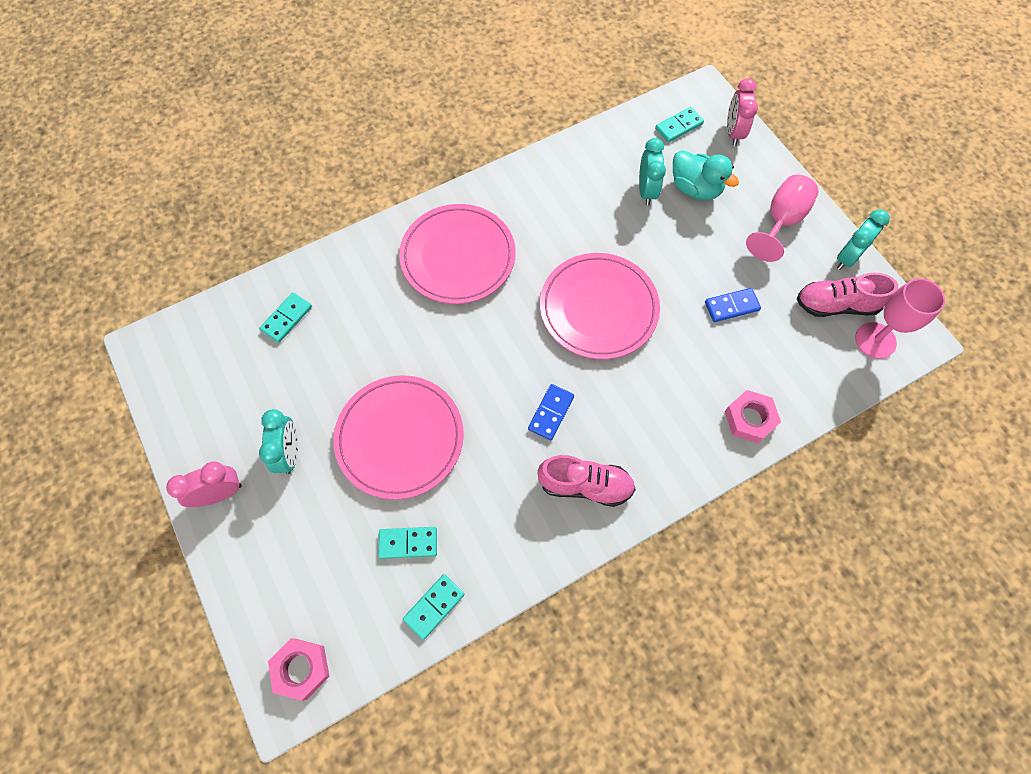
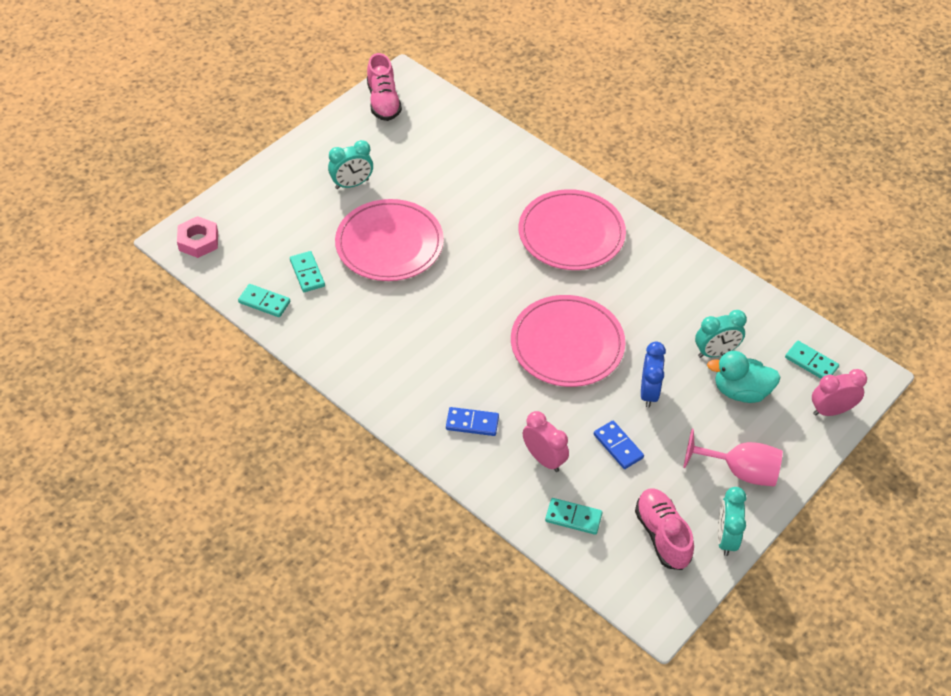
camera: 70 degrees right, 15 degrees down
pink clock [166,462,241,507] -> pink clock moved to [523,411,569,472]
turquoise domino [259,292,312,343] -> turquoise domino moved to [545,498,603,535]
blue domino [528,384,574,440] -> blue domino moved to [446,407,499,436]
pink shoe [537,455,636,507] -> pink shoe moved to [367,53,402,121]
turquoise duck [673,150,739,200] -> turquoise duck turned 75 degrees clockwise [707,351,781,403]
pink nut [725,390,781,443] -> none
turquoise clock [837,209,890,270] -> turquoise clock turned 105 degrees counterclockwise [717,487,746,556]
pink goblet [855,278,945,359] -> none
none -> blue clock [641,342,666,408]

